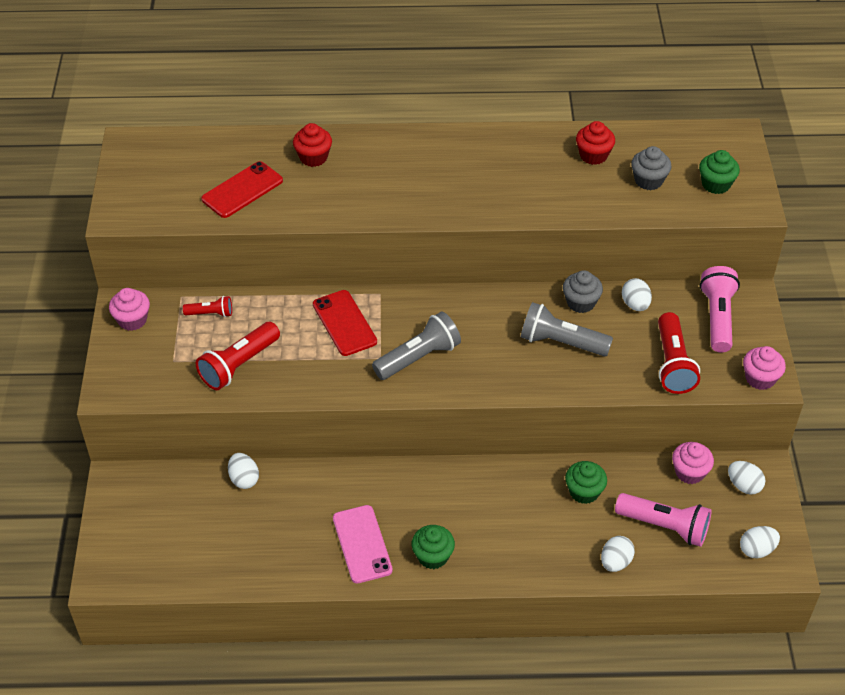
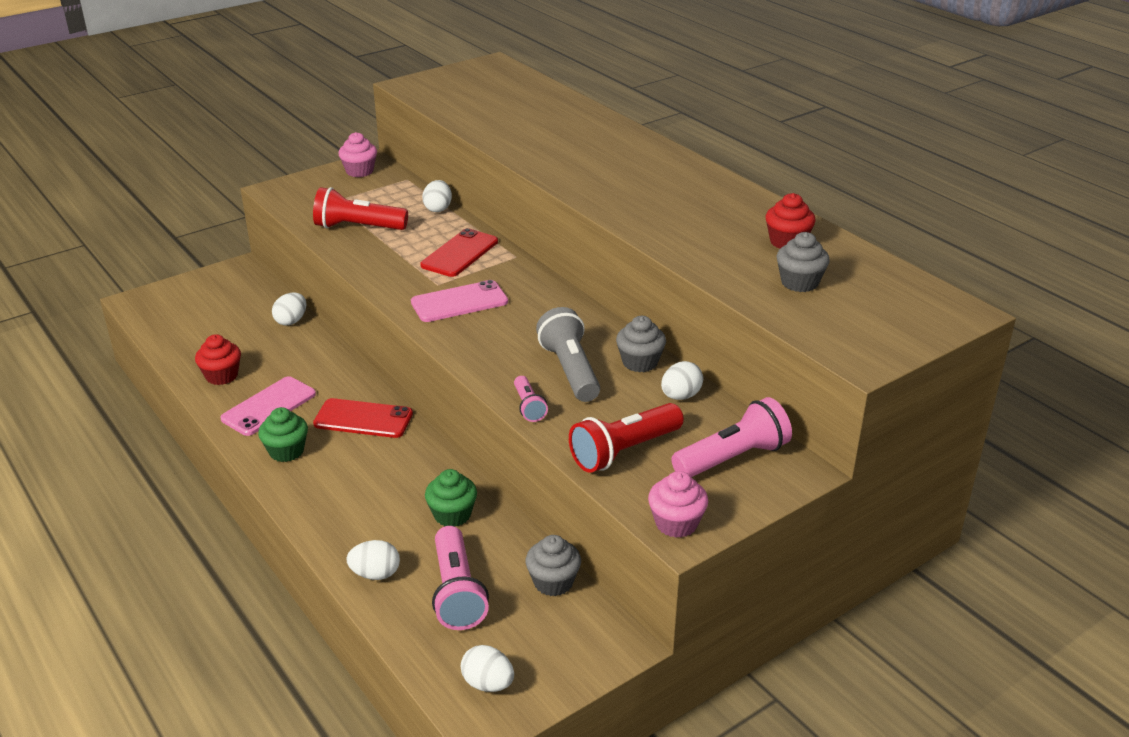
camera: 55 degrees right, 15 degrees down
red flashlight [183,296,232,317] -> none
red phone [201,161,283,218] -> red phone moved to [313,398,413,438]
red cupcake [293,123,332,167] -> red cupcake moved to [195,334,241,385]
grey flashlight [372,312,461,380] -> pink phone [411,280,508,322]
pink cupcake [672,442,714,484] -> grey cupcake [526,535,581,596]
green cupcake [699,150,740,194] -> none
white egg [728,461,765,495] -> white egg moved to [422,180,452,212]
none -> pink flashlight [514,376,548,422]

